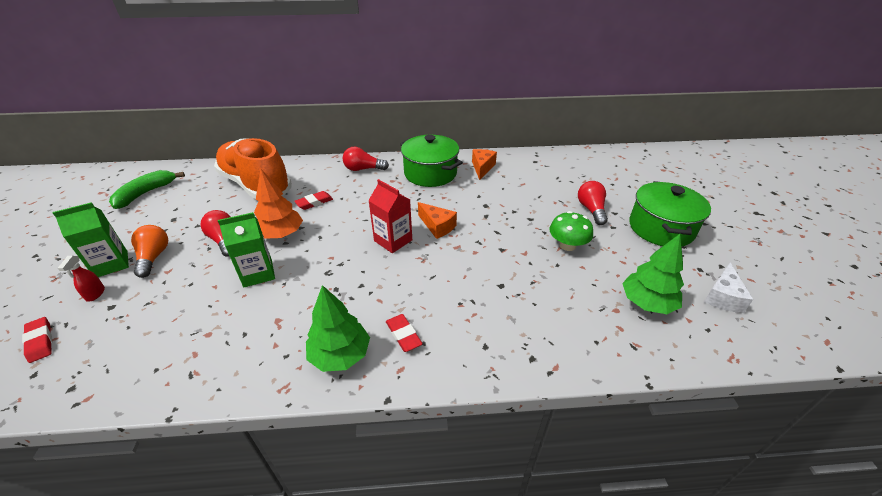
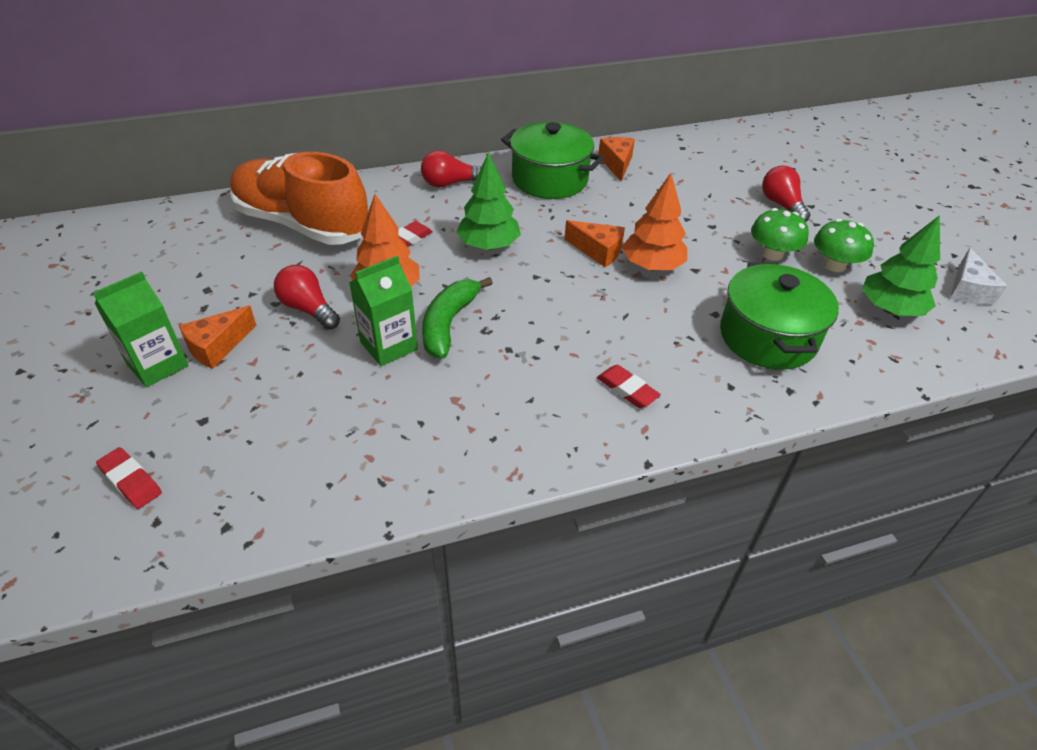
camera: 15 degrees left, 5 degrees up
red spray bottle [58,256,105,302] -> none
green banana [109,170,185,209] -> green banana moved to [422,277,493,359]
orange light bulb [131,225,168,278] -> orange cheese [179,305,256,369]
green tree [306,285,370,372] -> green tree moved to [456,152,521,250]
red carton [368,179,412,253] -> none
green pot [629,181,711,247] -> green pot moved to [720,262,839,370]
none -> orange tree [622,173,687,271]
none -> green mushroom [814,219,874,272]

